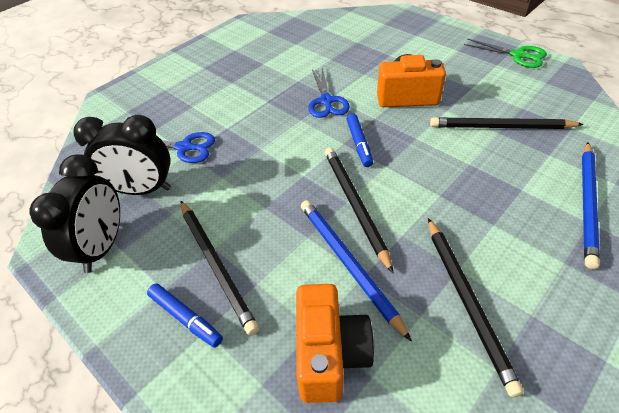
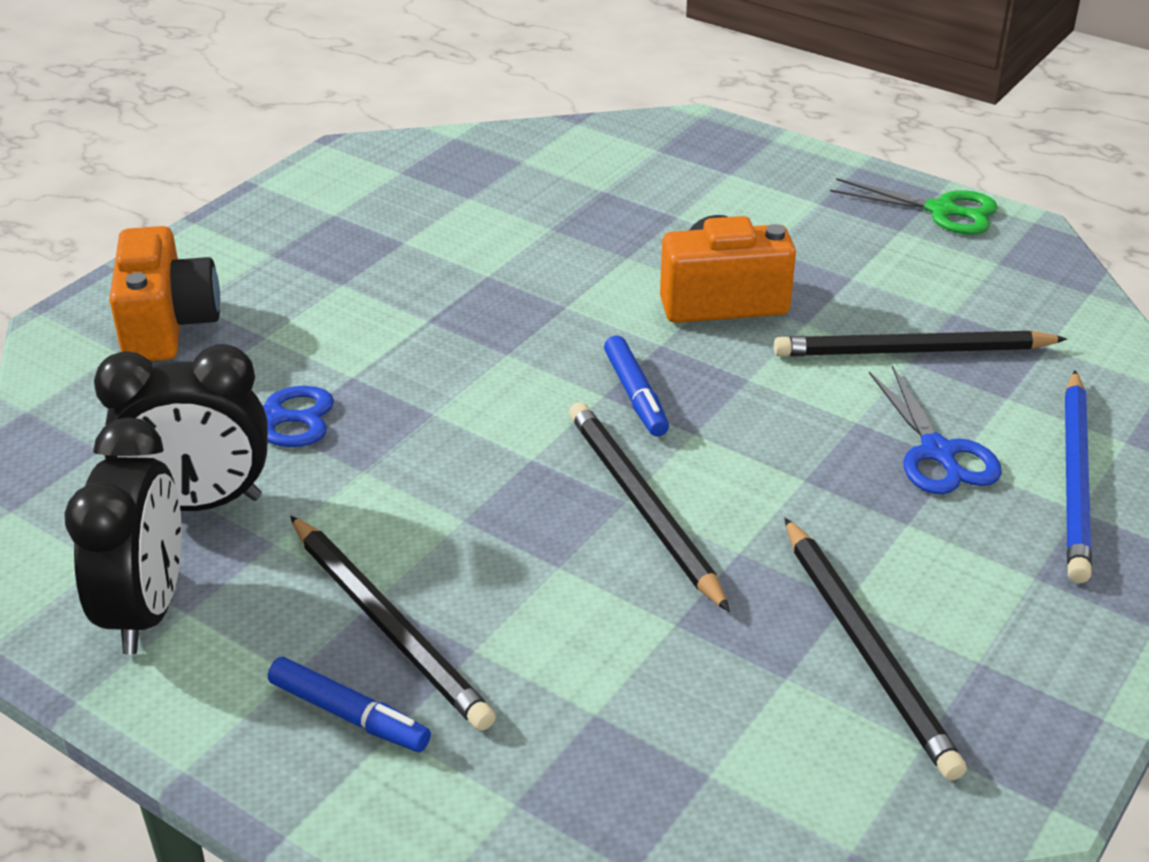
camera: 10 degrees left, 10 degrees down
orange camera [296,284,374,403] -> orange camera moved to [109,226,220,361]
blue pencil [301,200,412,342] -> none
blue scissors [308,68,350,118] -> blue scissors moved to [869,366,1002,494]

